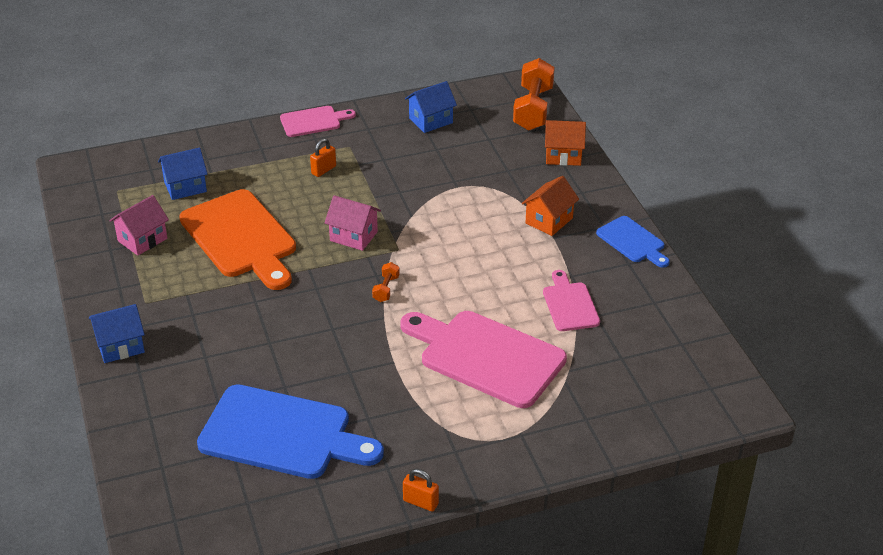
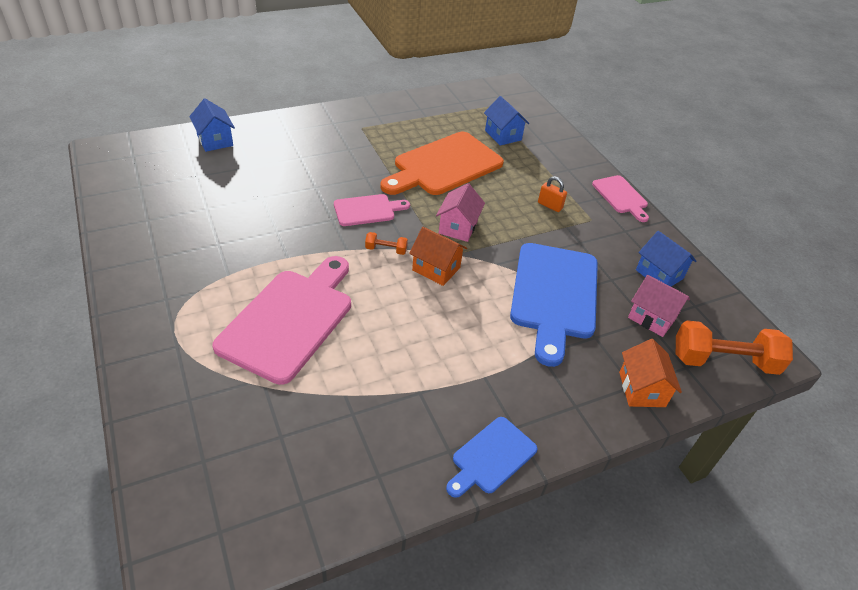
camera: 80 degrees right, 5 degrees up
blue house [89,304,145,363] -> blue house moved to [189,99,235,152]
pink house [109,195,169,256] -> pink house moved to [628,275,690,337]
blue cutting board [197,385,384,479] -> blue cutting board moved to [510,243,598,367]
orange padlock [403,469,439,512] -> none
orange house [522,176,579,236] -> orange house moved to [409,227,467,286]
pink cutting board [543,270,600,331] -> pink cutting board moved to [334,194,410,226]

